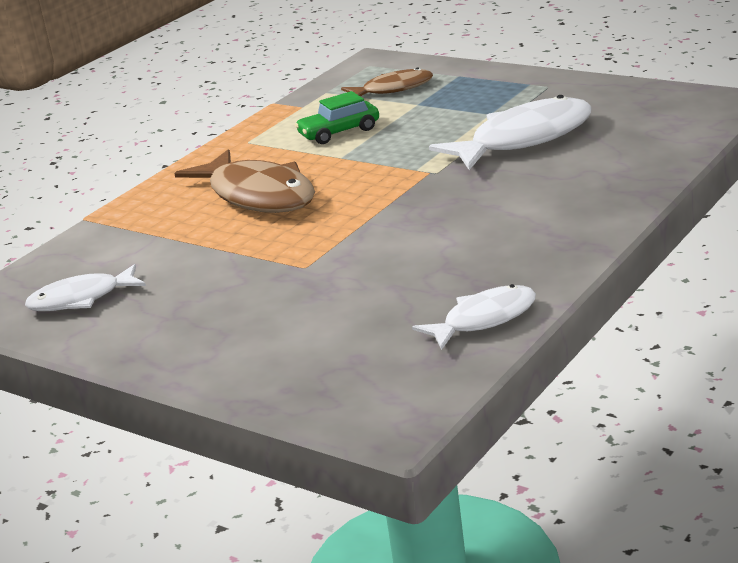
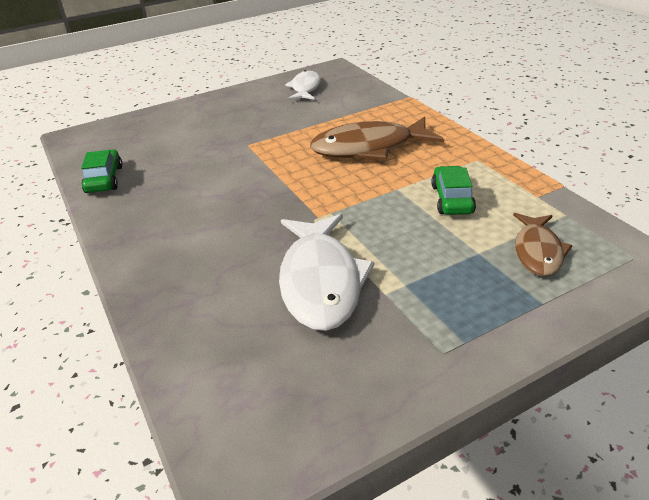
camera: 115 degrees right, 10 degrees up
white fish [412,284,536,350] -> green car [81,149,122,193]

